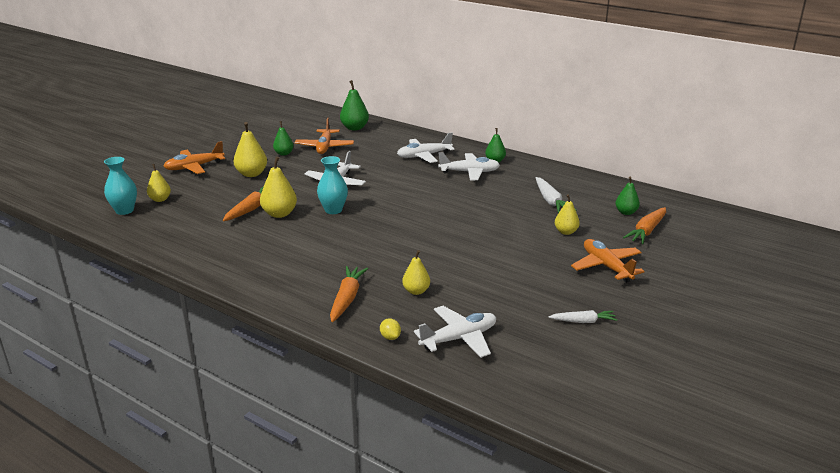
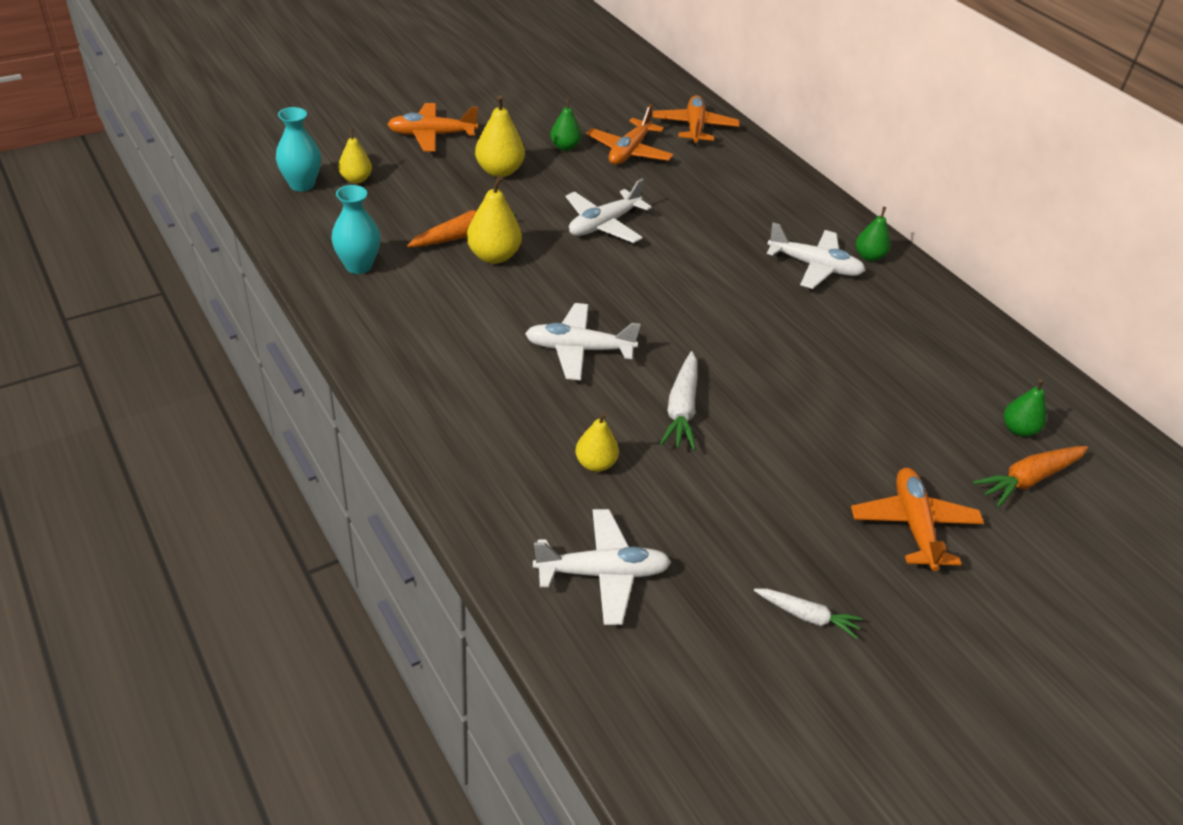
camera: 20 degrees right, 15 degrees up
turquoise vase [317,156,348,214] -> turquoise vase moved to [331,185,380,274]
orange carrot [330,266,368,322] -> none
green pear [340,80,369,131] -> orange plane [652,95,740,146]
yellow lemon [380,318,401,340] -> none
white plane [397,132,455,163] -> white plane moved to [525,303,640,380]
white carrot [536,177,576,213] -> white carrot moved to [660,351,697,450]
yellow pear [555,194,580,235] -> none

